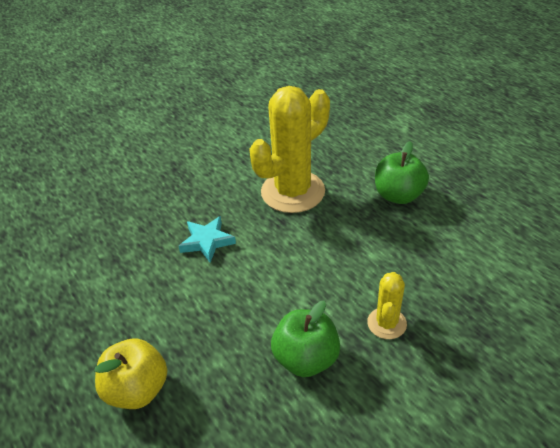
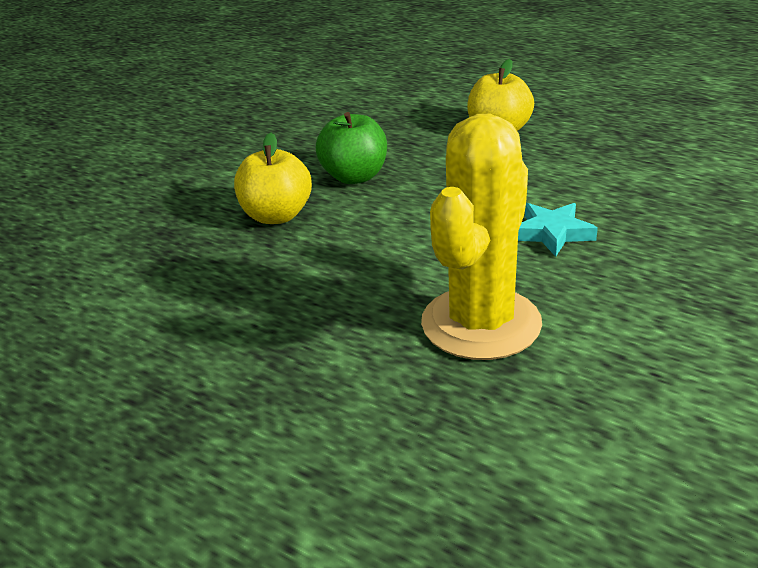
camera: 160 degrees right, 10 degrees down
yellow cactus [367,272,407,339] -> yellow apple [234,133,312,224]
green apple [375,141,429,204] -> none

